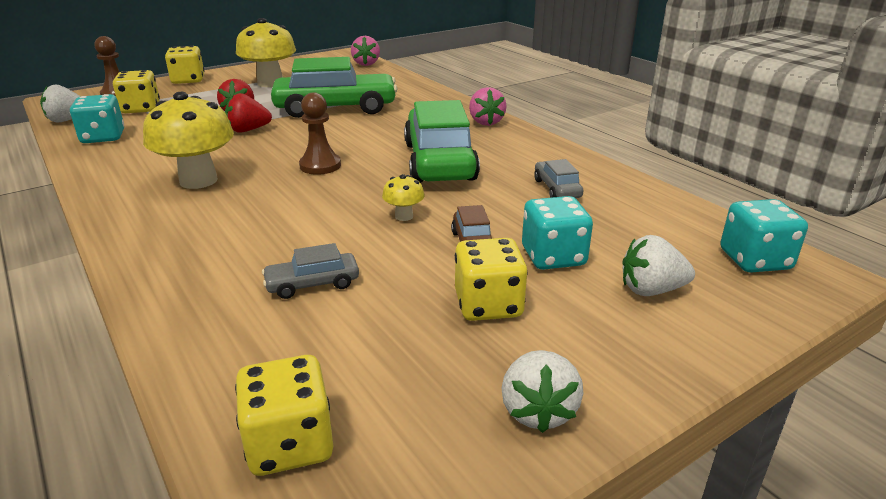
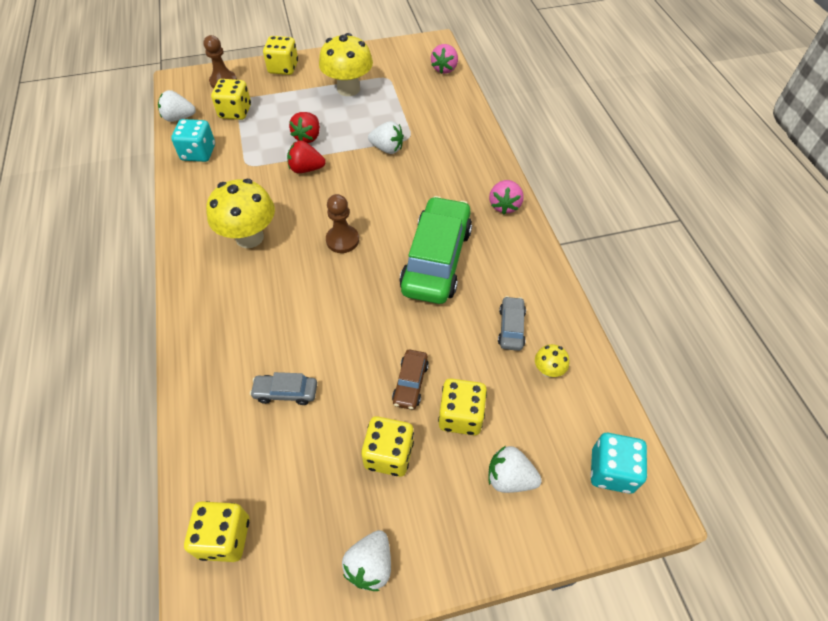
camera: 20 degrees right, 25 degrees up
green car [271,57,398,118] -> white strawberry [368,121,404,154]
yellow mushroom [382,174,425,221] -> yellow mushroom moved to [535,344,569,377]
turquoise dice [522,196,593,270] -> yellow dice [438,378,487,435]

